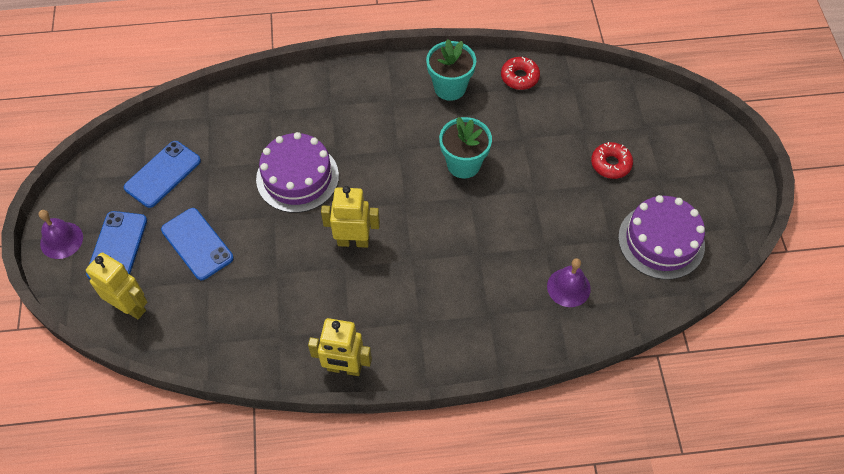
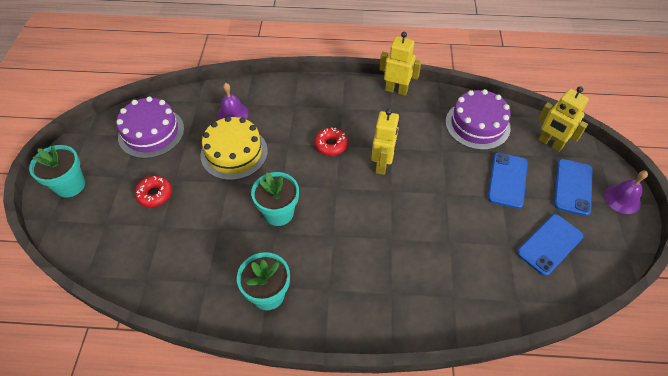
camera: 170 degrees left, 5 degrees down
blue phone [161,208,234,280] -> blue phone turned 45 degrees clockwise [488,153,528,209]
purple cake [256,132,339,213] -> purple cake moved to [445,89,511,150]
yellow robot [321,186,380,248] -> yellow robot turned 90 degrees counterclockwise [371,109,399,175]
red donut [501,57,540,90] -> red donut moved to [314,127,348,156]
none -> turquoise flower pot [29,145,85,198]
none -> yellow cake [200,116,268,180]

